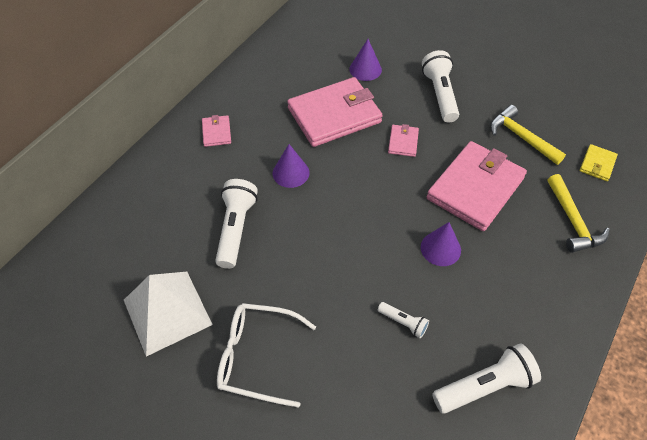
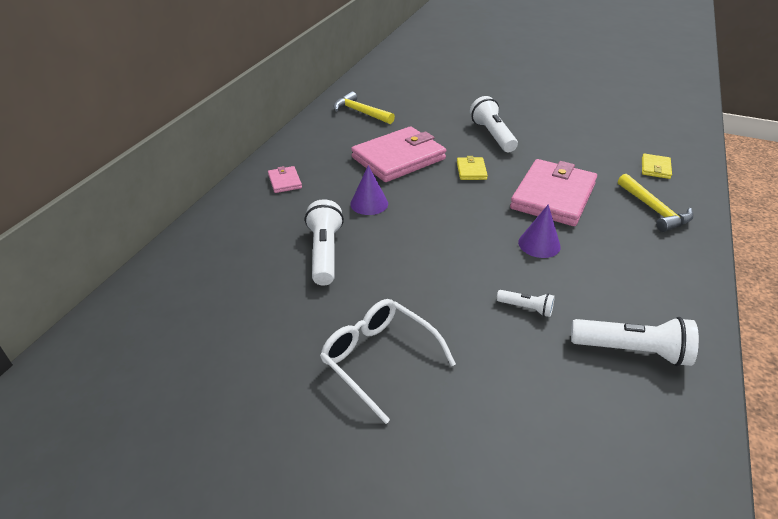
camera: 10 degrees left, 15 degrees down
white pyramid [124,272,213,356] -> none
white glasses [217,303,316,408] -> white glasses turned 45 degrees clockwise [320,299,456,424]
purple cone [349,39,382,81] -> none
pink wallet [388,124,419,157] -> yellow wallet [457,156,488,180]
white flashlight [432,343,541,414] -> white flashlight turned 45 degrees clockwise [571,317,699,366]
yellow hammer [490,105,566,165] -> yellow hammer moved to [334,92,395,124]

